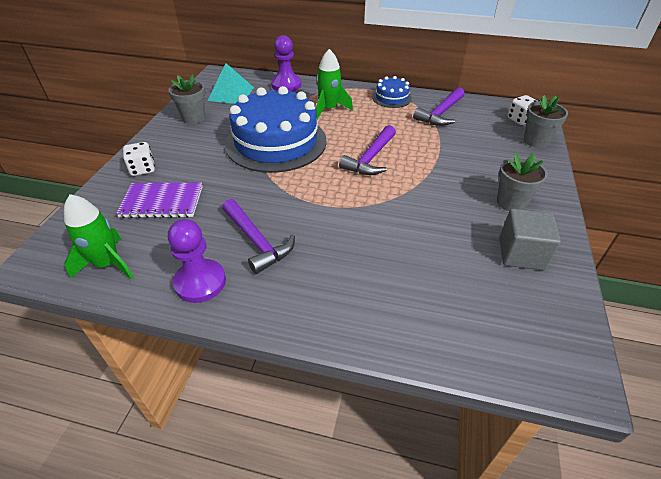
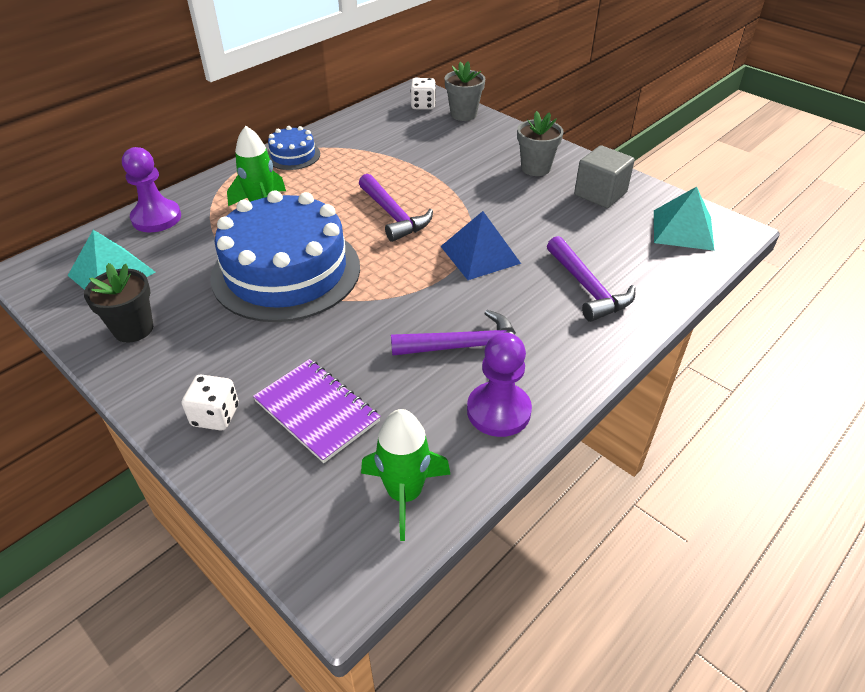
camera: 60 degrees left, 0 degrees up
purple notebook [116,183,203,218] -> purple notebook turned 75 degrees counterclockwise [253,359,381,463]
grey flower pot [168,74,205,124] -> black flower pot [84,263,153,343]
purple hammer [413,87,465,126] -> purple hammer moved to [547,236,635,322]
none -> blue pyramid [440,211,521,280]
none -> turquoise pyramid [654,187,715,251]

